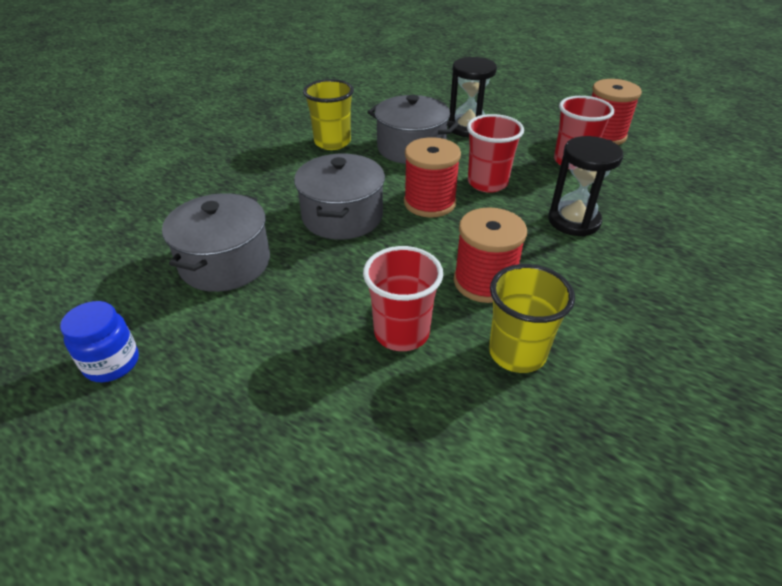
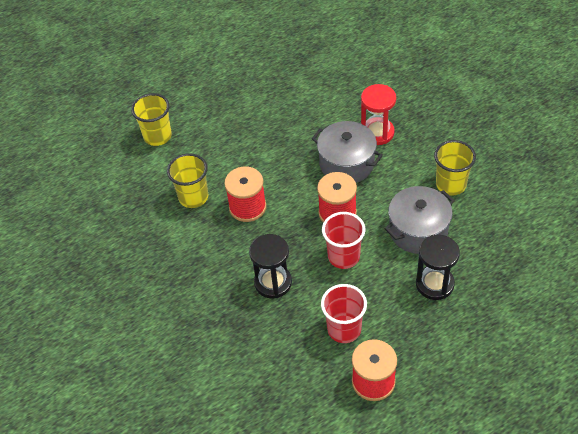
camera: 120 degrees right, 10 degrees up
blue jar [60,301,139,382] -> none
grey pot [162,193,270,292] -> none
red cup [363,246,443,351] -> none
none -> yellow cup [131,93,172,146]
none -> red hourglass [361,84,396,145]

